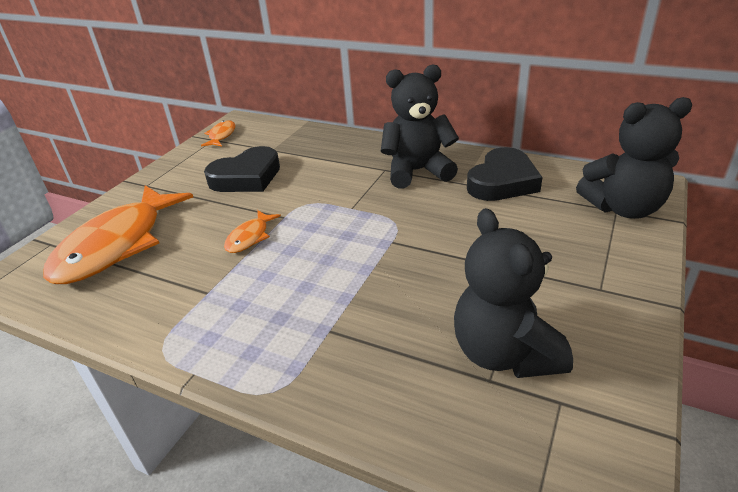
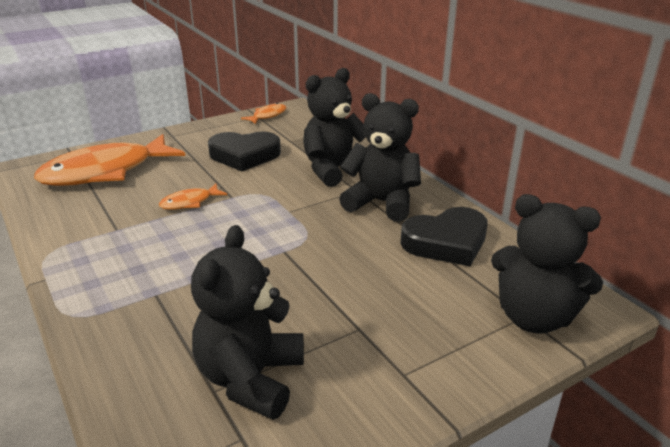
camera: 30 degrees right, 5 degrees down
none -> black teddy bear [303,68,366,187]

